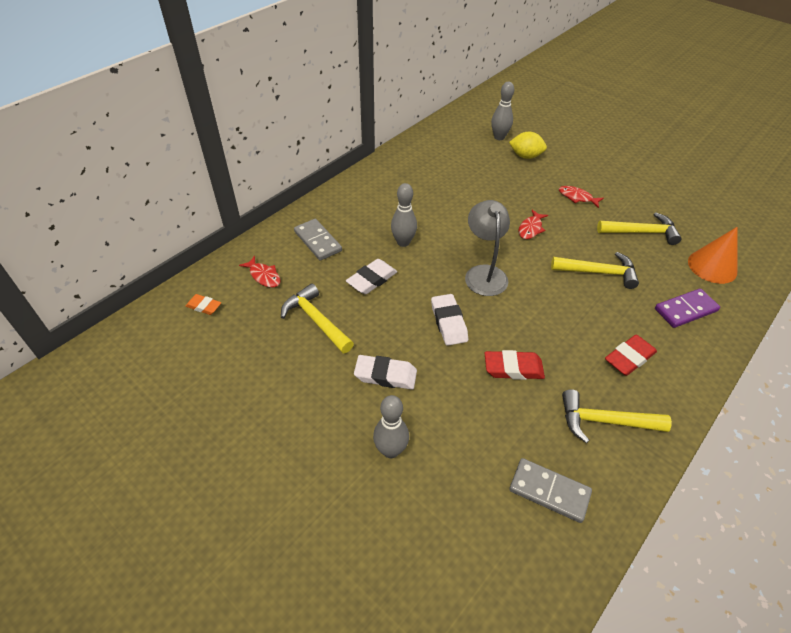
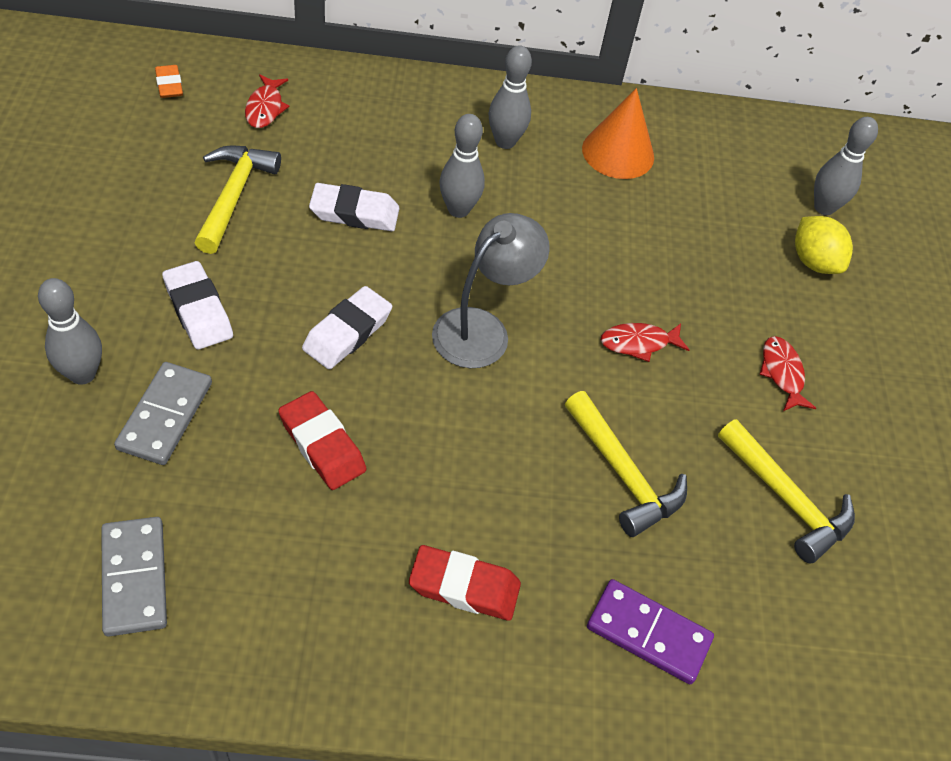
camera: 45 degrees right, 5 degrees up
grey domino [294,219,342,261] -> grey domino moved to [114,362,212,465]
yellow hammer [562,389,672,443] -> none
orange cone [688,227,737,284] -> orange cone moved to [582,88,654,179]
none -> grey bowling pin [489,45,532,149]

